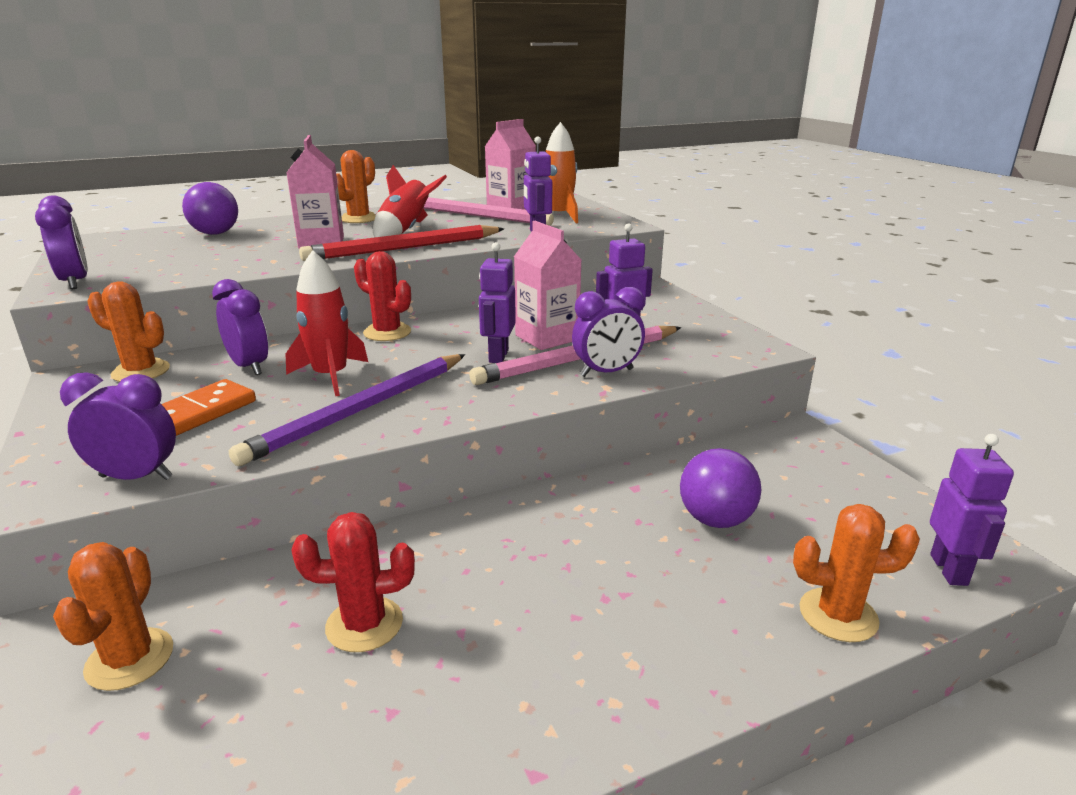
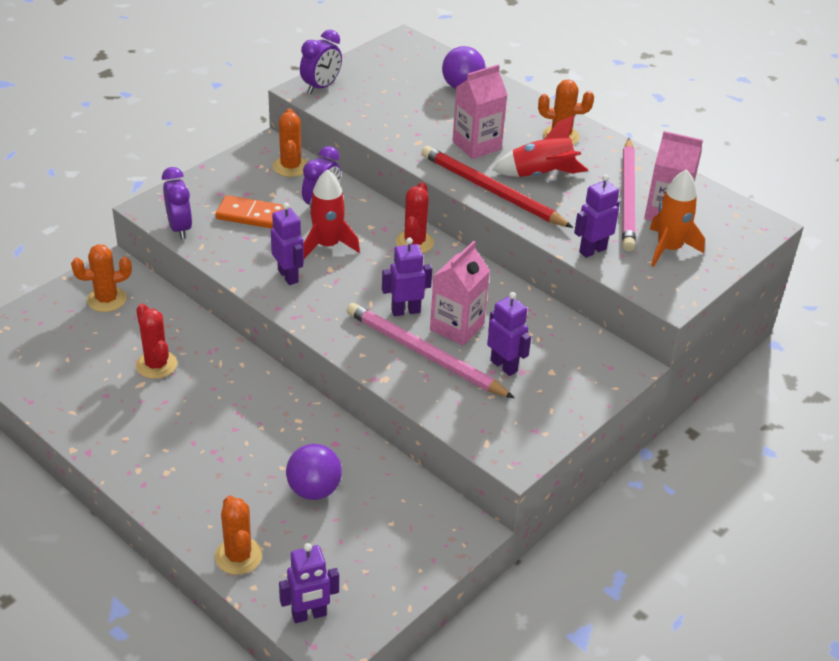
camera: 65 degrees right, 15 degrees up
purple pencil [229,354,465,466] -> purple robot [271,203,304,285]
purple clock [572,287,645,377] -> none

